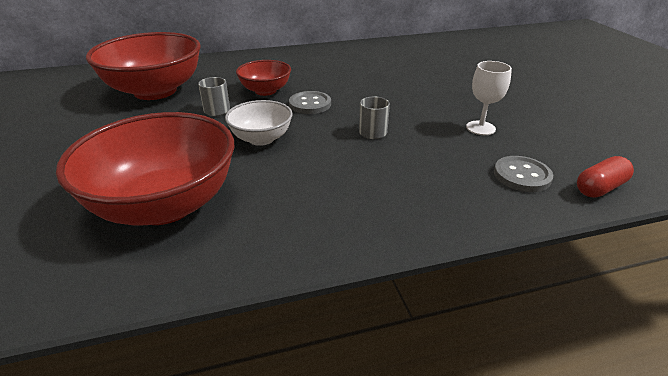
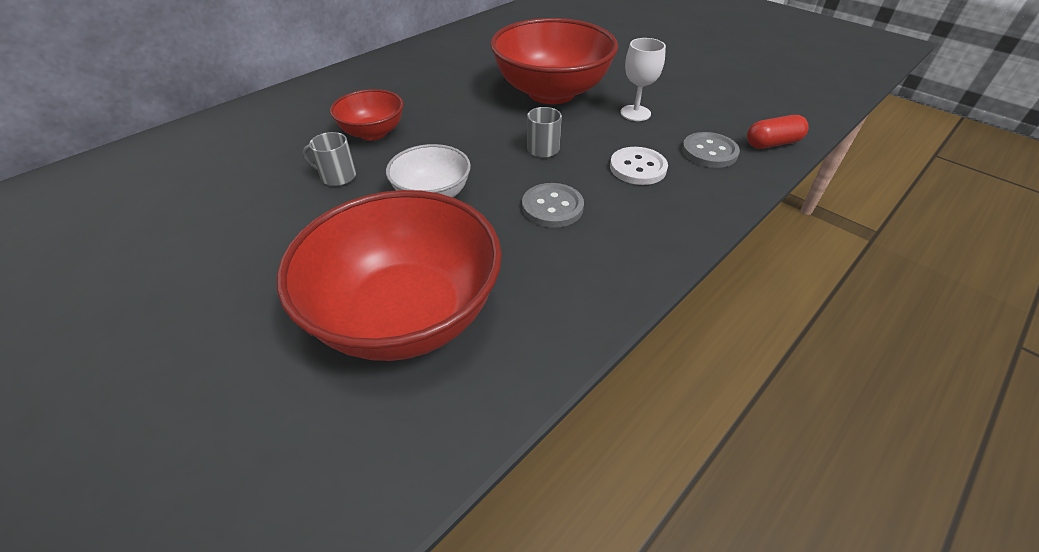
camera: 30 degrees left, 10 degrees up
red bowl [86,32,201,100] -> red bowl moved to [490,18,618,104]
grey button [289,91,331,114] -> grey button moved to [522,183,584,228]
red capsule [577,156,634,198] -> red capsule turned 45 degrees clockwise [747,115,809,149]
none -> white button [610,147,668,185]

